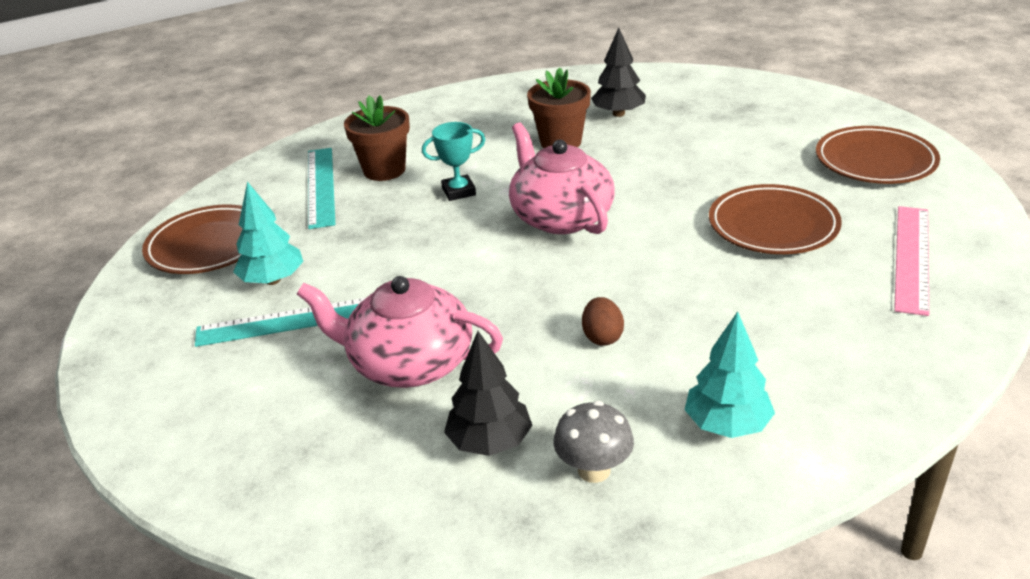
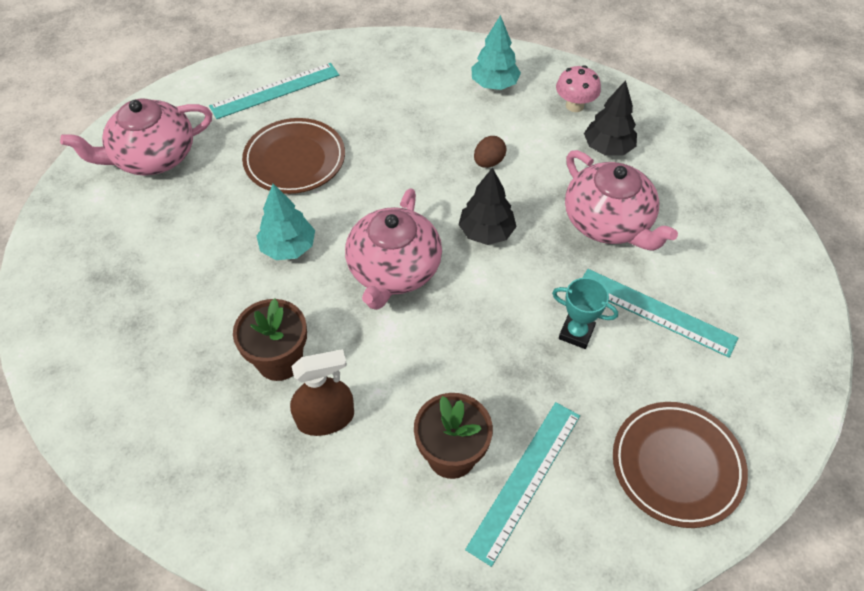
camera: 140 degrees left, 20 degrees up
turquoise tree [233,182,303,285] -> turquoise tree moved to [257,184,315,260]
turquoise trophy [422,122,486,201] -> turquoise trophy moved to [552,278,618,349]
grey mushroom [553,401,634,483] -> pink mushroom [556,65,601,112]
black tree [591,28,646,117] -> black tree moved to [458,167,517,245]
brown plate [816,126,940,184] -> pink teapot [60,99,212,176]
pink ruler [894,206,929,316] -> turquoise ruler [209,63,339,119]
none -> brown spray bottle [290,349,354,436]

